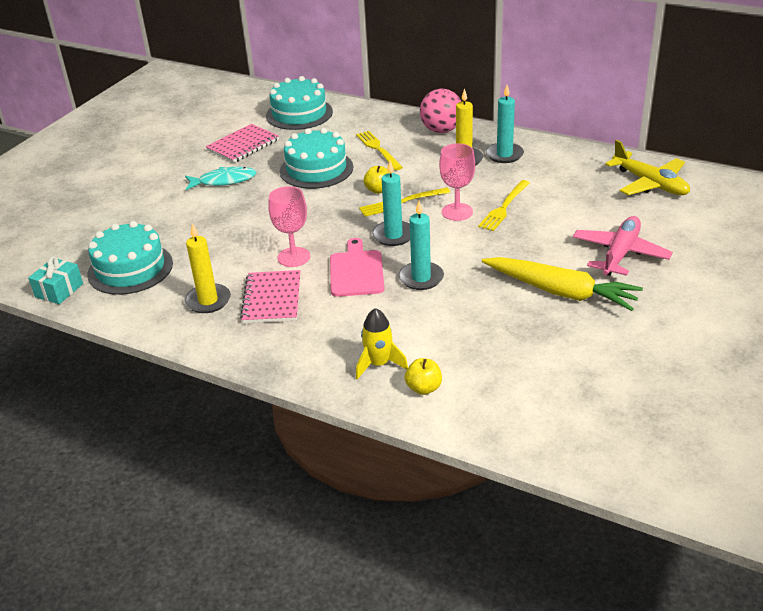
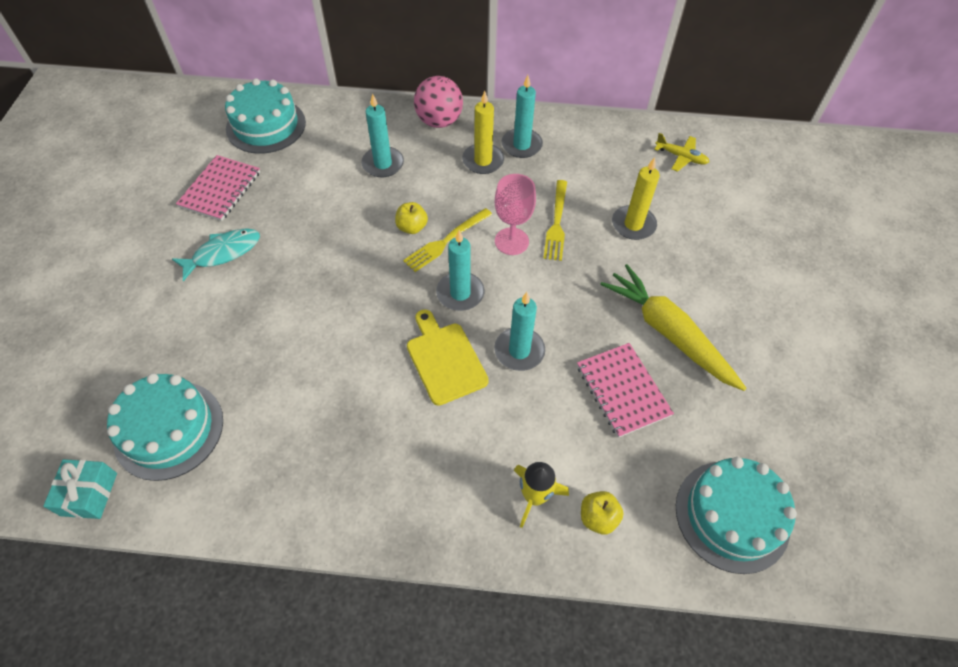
camera: 25 degrees left, 20 degrees up
yellow candle [184,223,231,313] -> yellow candle moved to [612,157,660,240]
pink notebook [240,270,300,323] -> pink notebook moved to [577,343,674,438]
pink goblet [268,186,310,267] -> none
turquoise cake [280,128,353,189] -> turquoise cake moved to [676,457,797,574]
pink cutting board [330,238,384,297] -> yellow cutting board [407,309,489,406]
yellow fork [356,131,403,170] -> turquoise candle [361,93,404,177]
yellow carrot [482,257,643,311] -> yellow carrot turned 135 degrees counterclockwise [600,264,747,391]
pink plane [573,216,673,276] -> none
yellow plane [605,140,690,195] -> yellow plane [654,133,709,172], size x0.58

